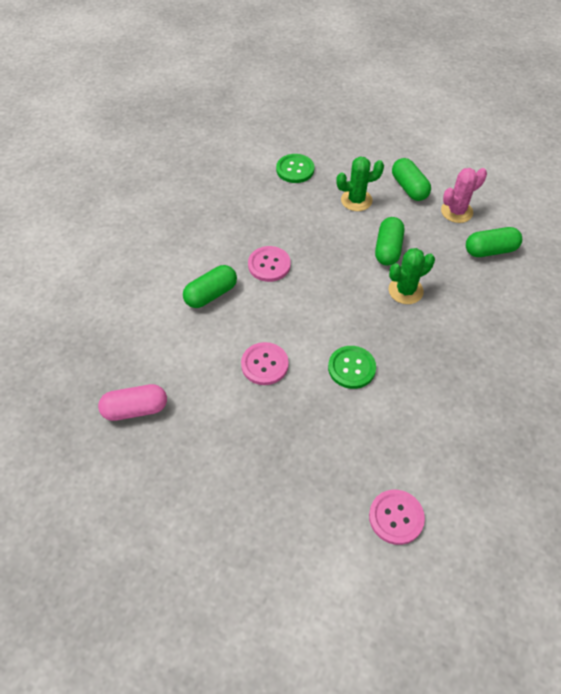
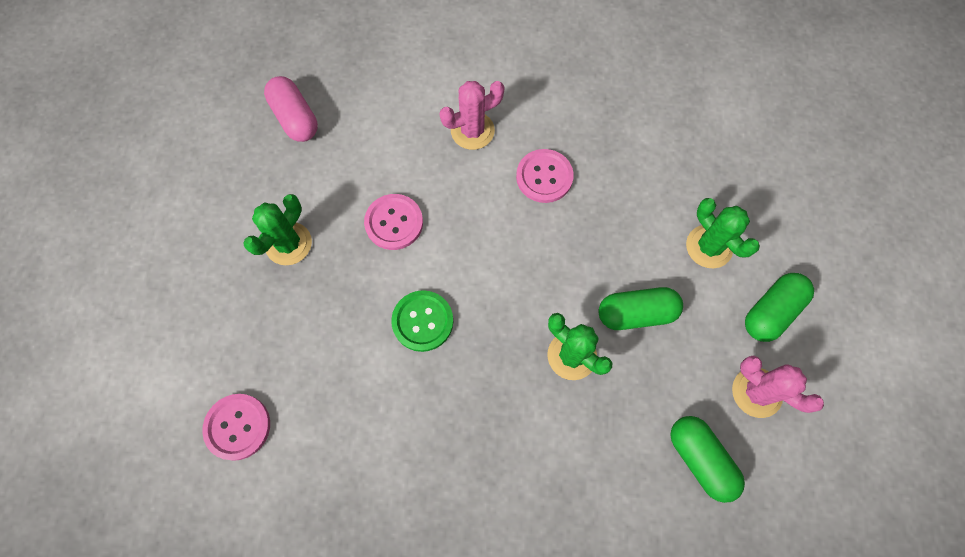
camera: 70 degrees right, 15 degrees up
green capsule [183,265,237,308] -> pink cactus [440,81,505,150]
green button [276,154,314,183] -> none
none -> green cactus [243,194,312,265]

